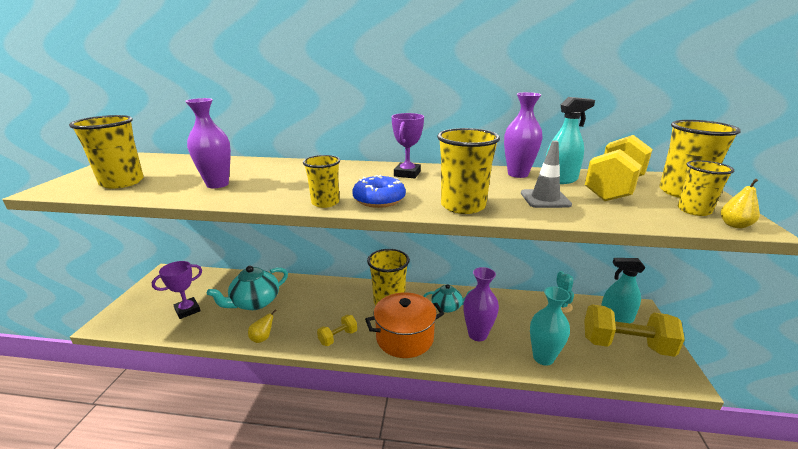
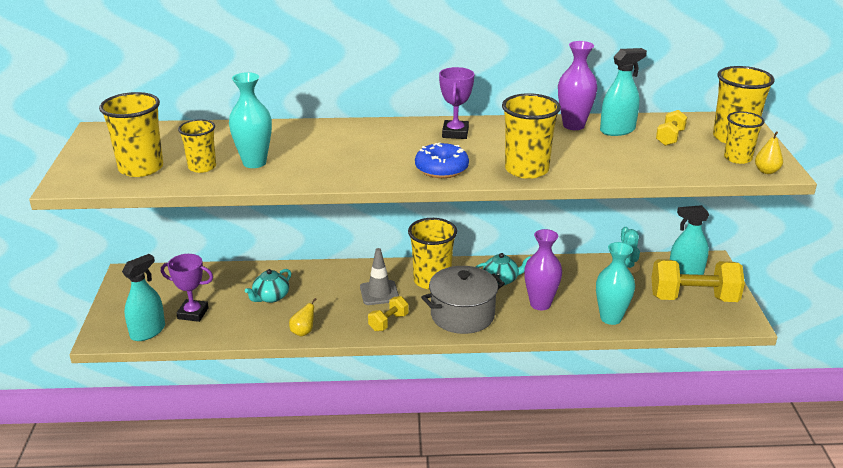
camera: 10 degrees left, 5 degrees up
purple trophy [152,261,202,319] -> purple trophy turned 60 degrees clockwise [161,254,213,322]
purple vase [185,98,231,188] -> turquoise vase [229,72,272,168]
turquoise teapot [207,266,288,310] -> turquoise teapot [245,269,291,303], size x0.63
yellow cup [303,155,340,208] -> yellow cup moved to [178,119,216,173]
orange pot [365,292,444,358] -> grey pot [421,266,505,334]
grey traffic cone [521,140,572,208] -> grey traffic cone moved to [360,248,399,305]
yellow dumbbell [585,135,653,201] -> yellow dumbbell [656,110,687,146], size x0.49
none -> turquoise spray bottle [122,254,165,341]

